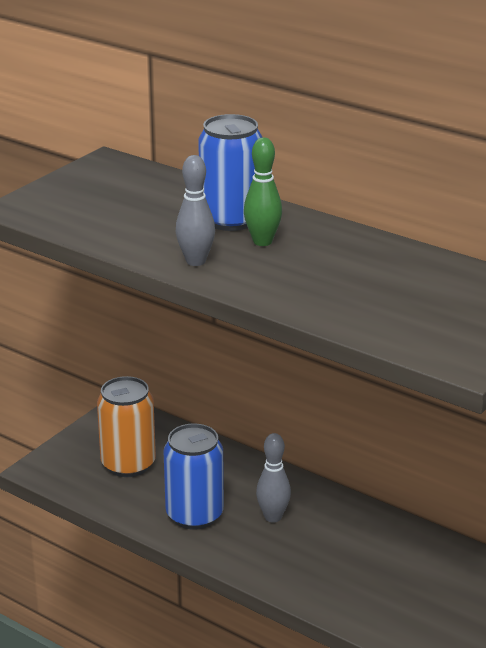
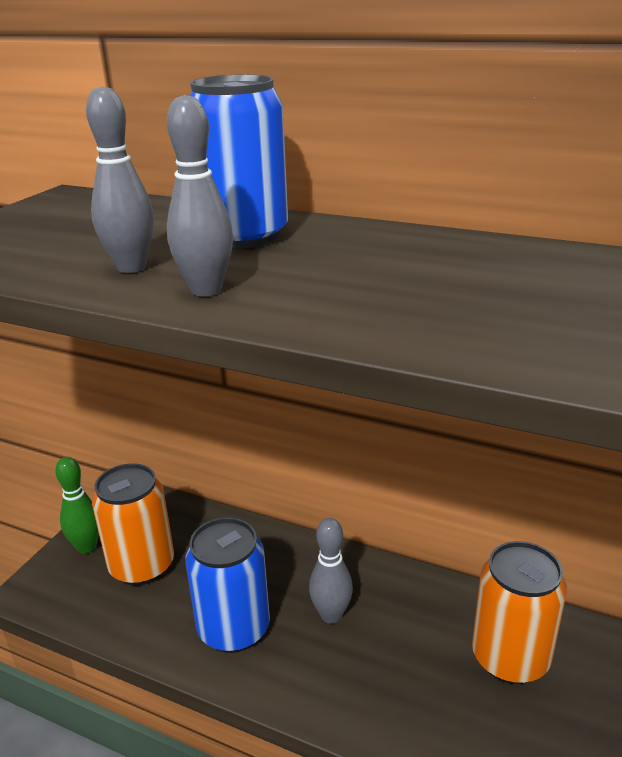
camera: 10 degrees left, 0 degrees up
green bowling pin [244,137,282,246] -> green bowling pin moved to [55,457,99,554]
none -> grey bowling pin [86,86,154,273]
none -> orange can [472,541,567,684]

